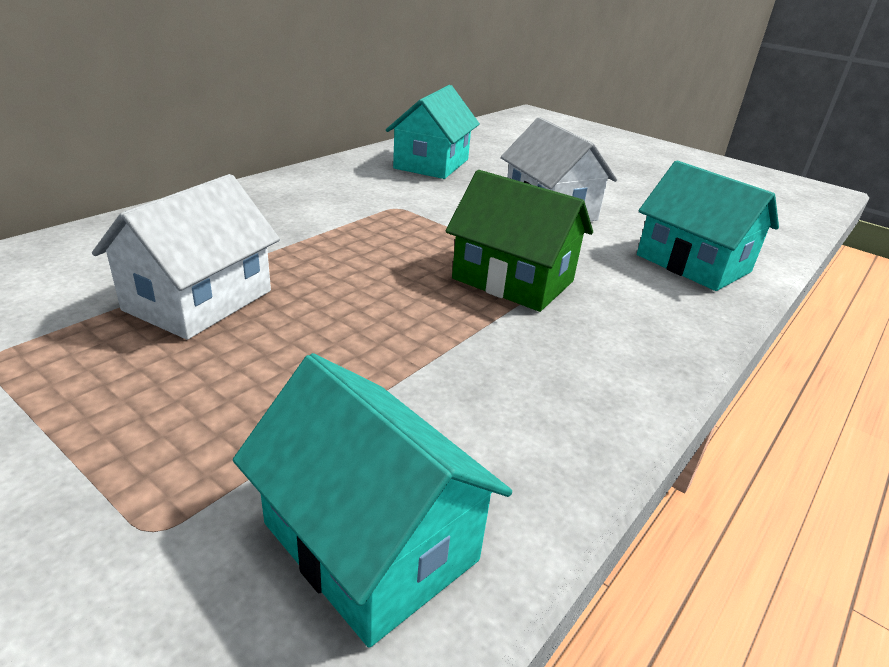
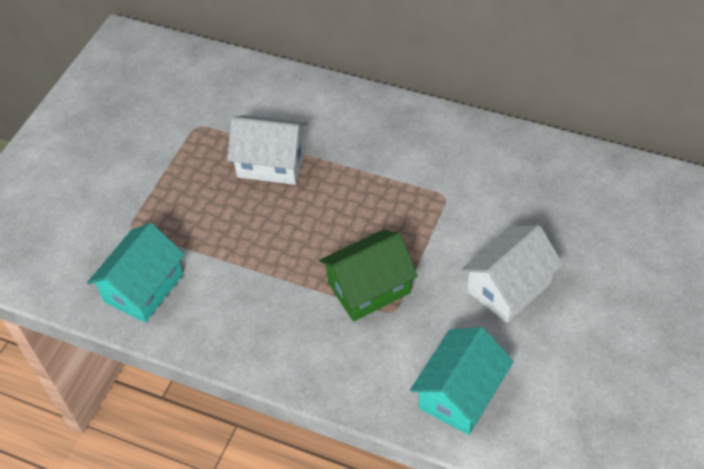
camera: 80 degrees right, 20 degrees up
turquoise house [386,85,480,179] -> none
green house [446,170,593,312] -> green house turned 45 degrees clockwise [319,229,418,322]

